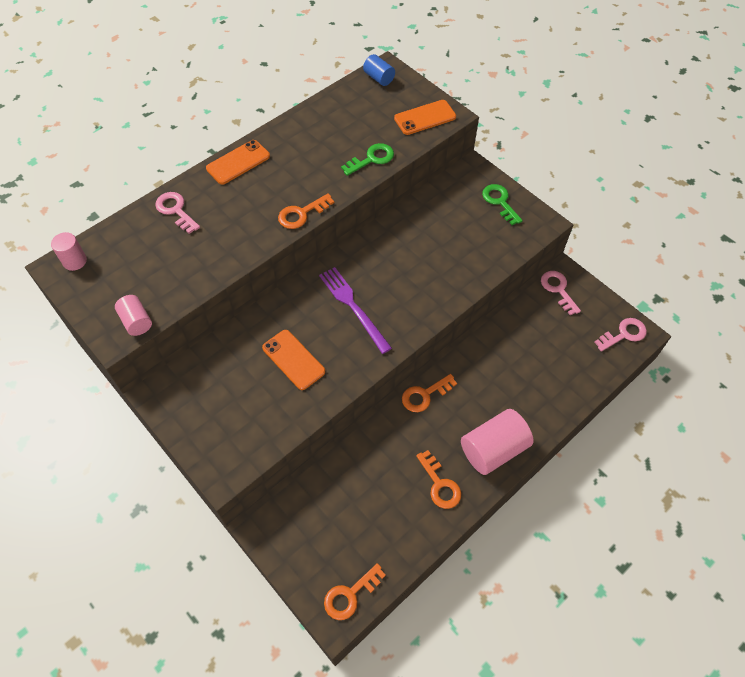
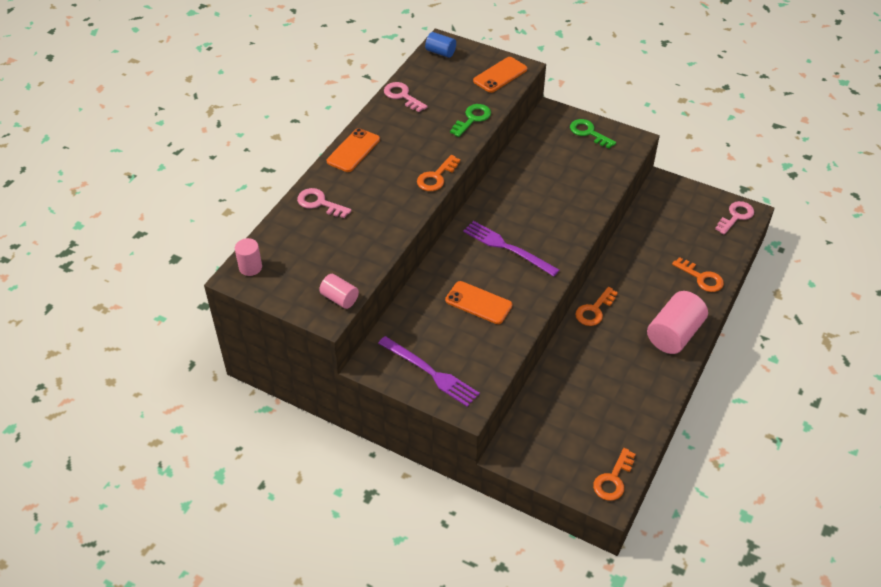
camera: 20 degrees left, 10 degrees down
orange key [416,450,461,509] -> orange key moved to [672,257,724,292]
pink key [541,271,581,315] -> pink key moved to [384,82,428,112]
none -> purple fork [378,336,480,407]

